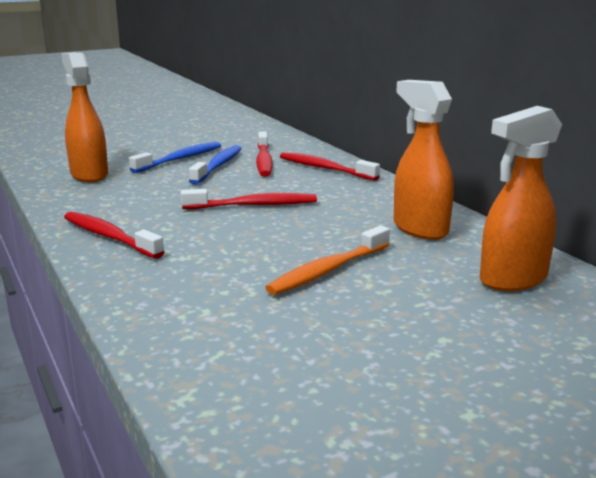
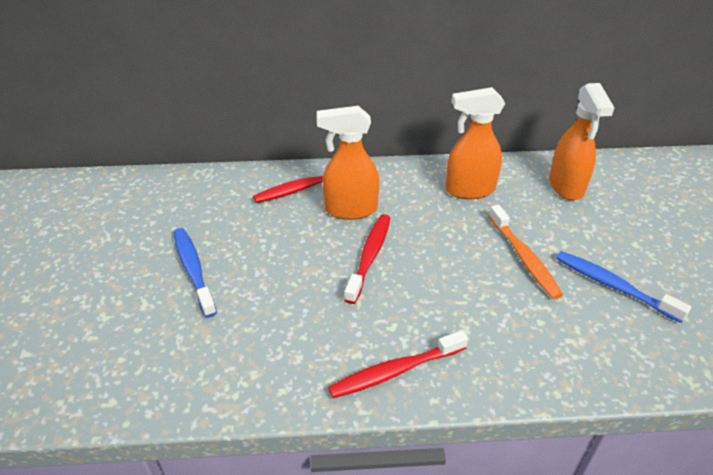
camera: 65 degrees left, 20 degrees up
orange spray bottle [61,52,108,182] -> orange spray bottle moved to [317,106,379,220]
blue toothbrush [189,145,242,184] -> blue toothbrush moved to [556,251,691,323]
red toothbrush [256,131,273,177] -> none

